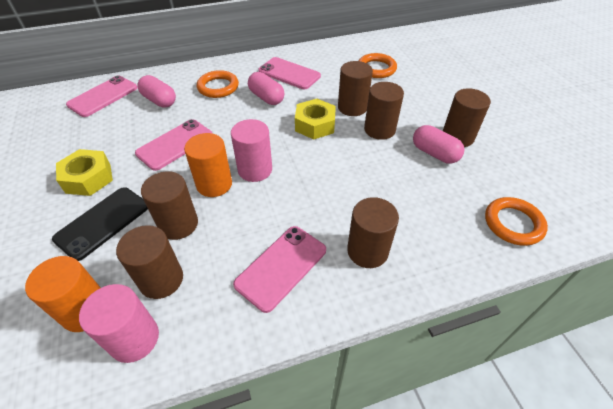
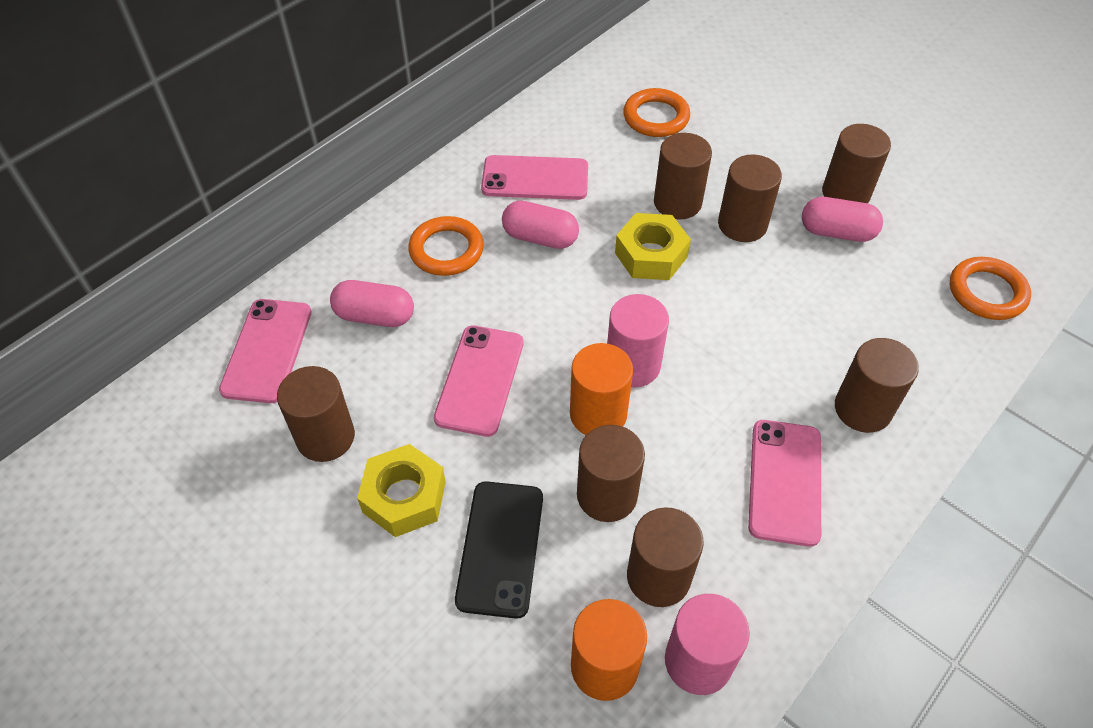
camera: 30 degrees left, 5 degrees up
none -> brown cylinder [277,366,355,462]

